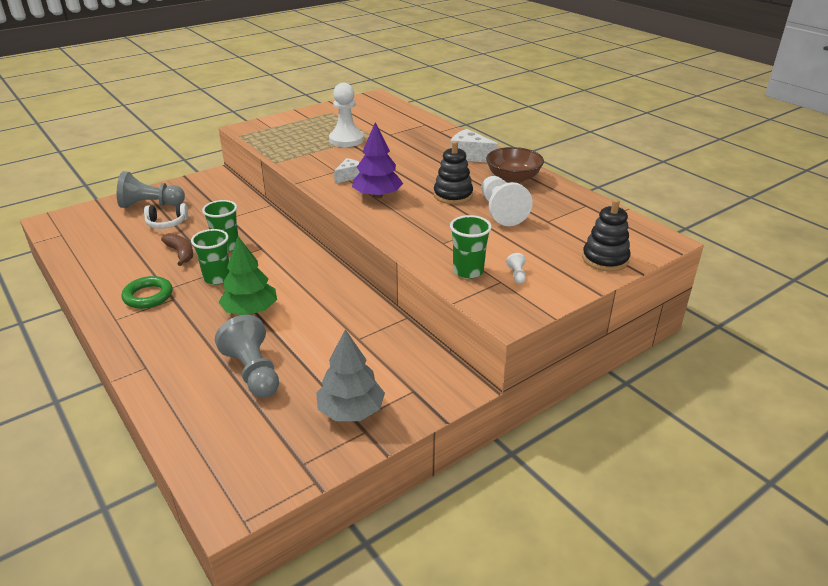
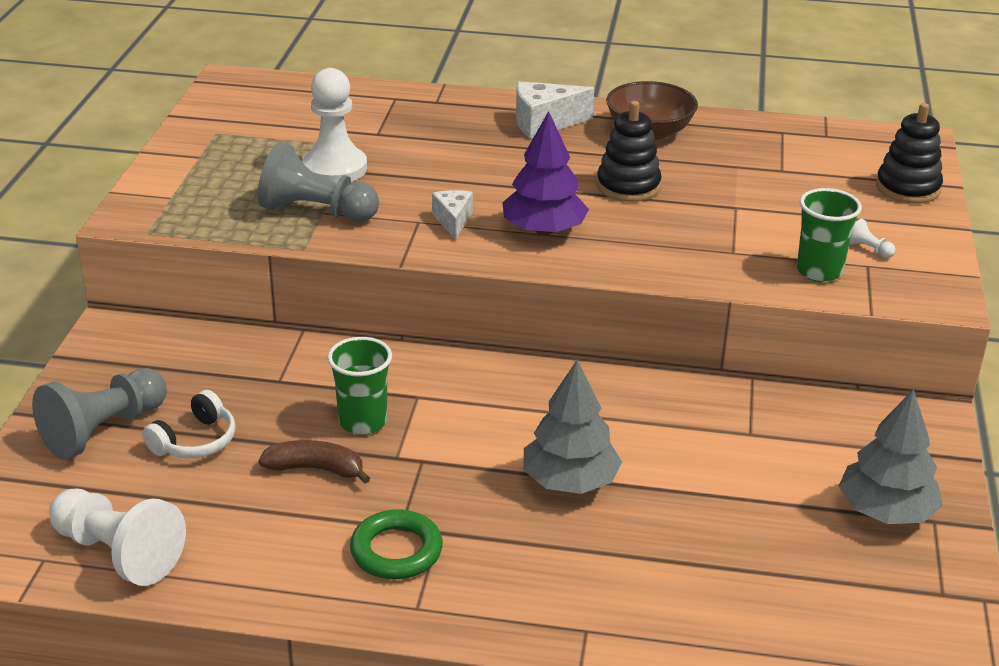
camera: 45 degrees left, 0 degrees up
green cup [191,229,230,285] -> none
grey pawn [215,315,279,398] -> grey pawn moved to [258,142,379,222]
green tree [219,236,277,315] -> grey tree [523,360,622,494]
white pawn [481,176,533,226] -> white pawn moved to [49,489,186,586]

